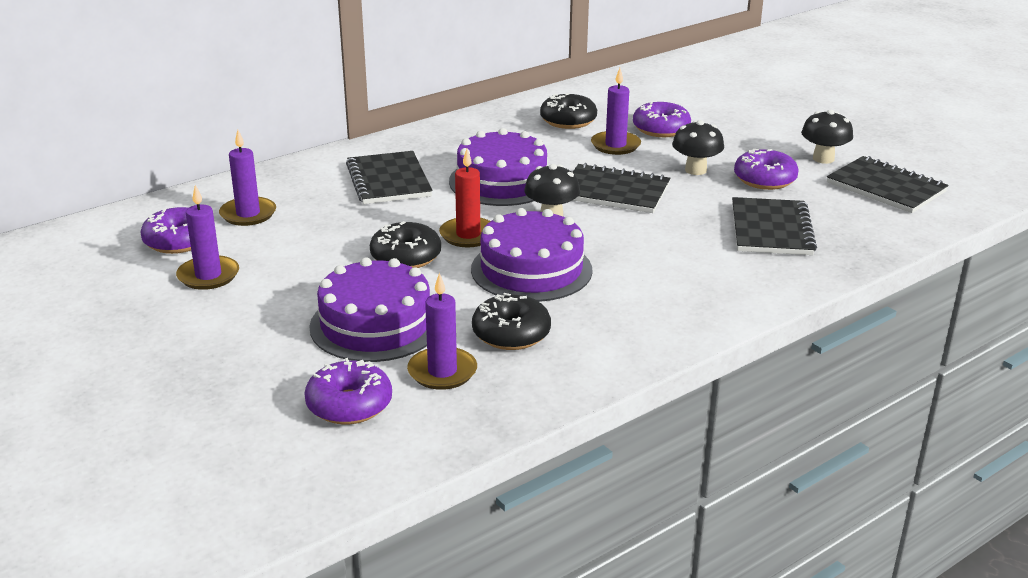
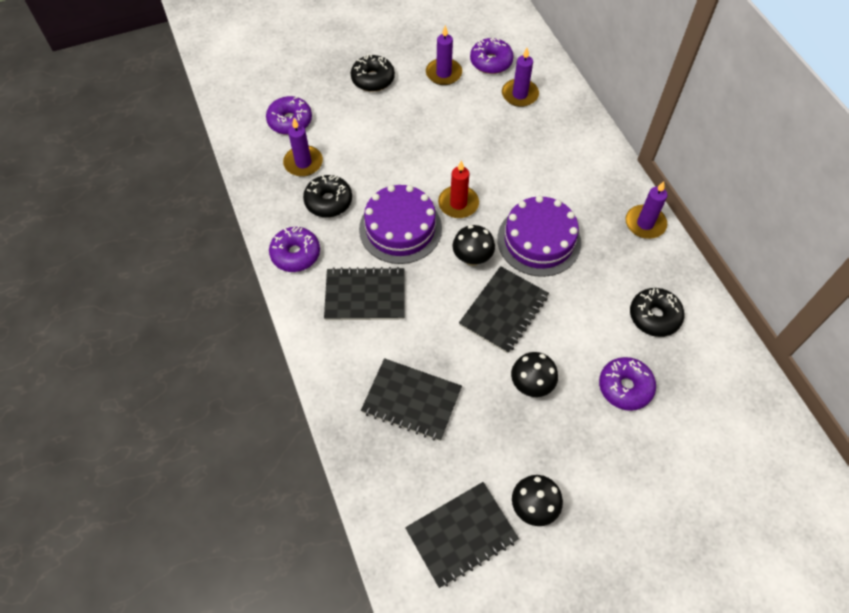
camera: 105 degrees right, 30 degrees up
purple cake [309,257,430,362] -> none
black notebook [346,151,432,204] -> black notebook moved to [324,267,405,320]
black donut [370,221,441,268] -> black donut moved to [351,54,395,92]
purple candle [591,68,641,155] -> purple candle moved to [625,181,668,239]
purple donut [734,149,799,190] -> purple donut moved to [269,227,320,272]

